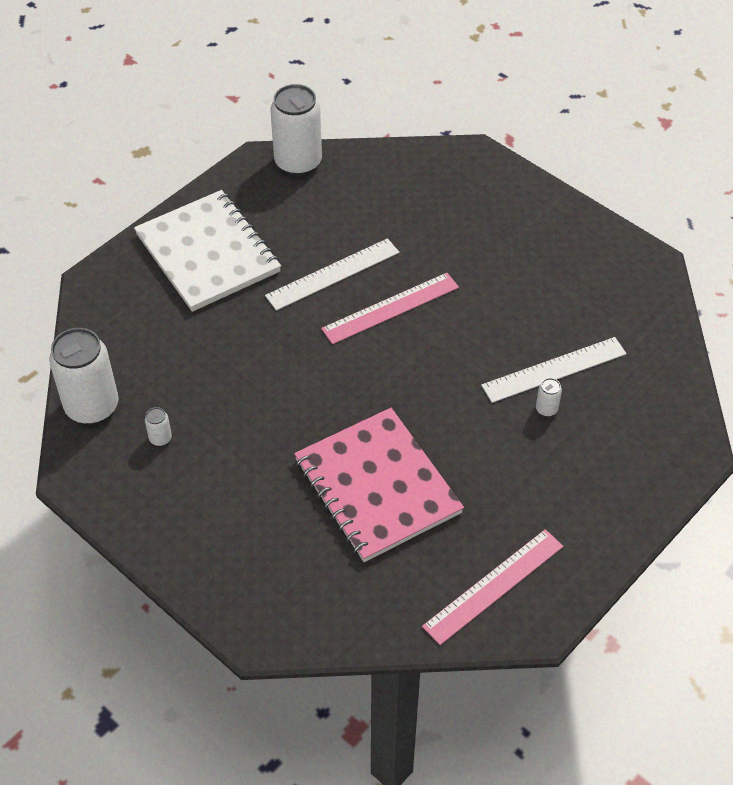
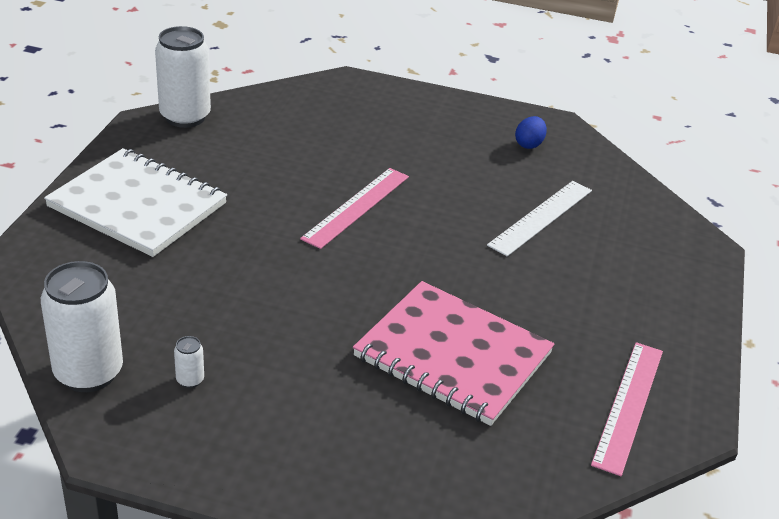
camera: 30 degrees left, 15 degrees down
white ruler [265,238,399,311] -> none
white can [536,378,562,417] -> none
none -> blue egg [515,116,547,149]

